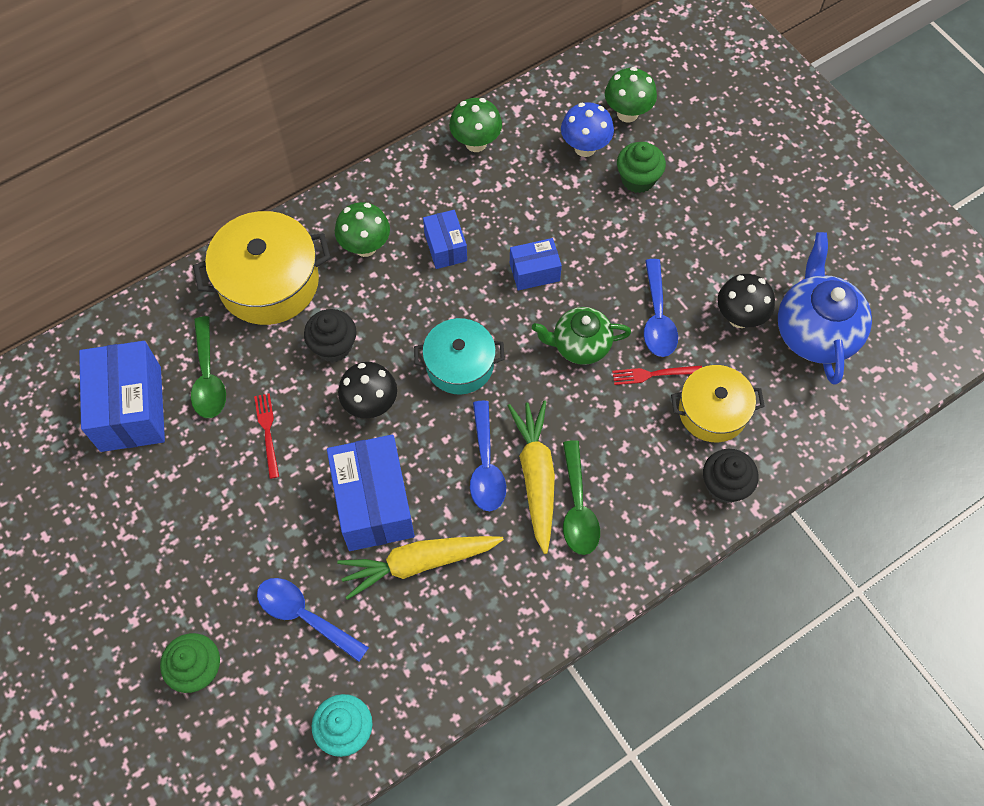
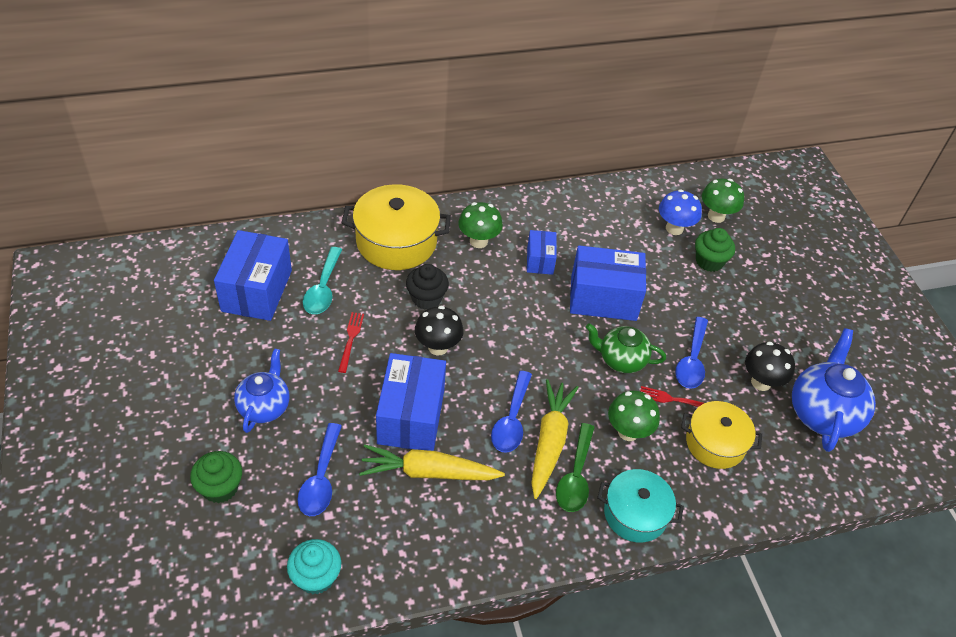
camera: 15 degrees right, 15 degrees down
green spoon [191,316,226,418] -> turquoise spoon [303,247,342,314]
blue spoon [257,578,369,662] -> blue spoon turned 135 degrees counterclockwise [297,423,342,516]
turquoise pot [414,318,505,394] -> turquoise pot moved to [597,469,684,543]
green mushroom [449,98,502,152] -> green mushroom moved to [608,391,660,441]
blue box [510,238,562,291] -> blue box [570,245,646,321], size x1.83
black cupcake [703,449,759,503] -> none
none -> blue teapot [234,348,290,433]

